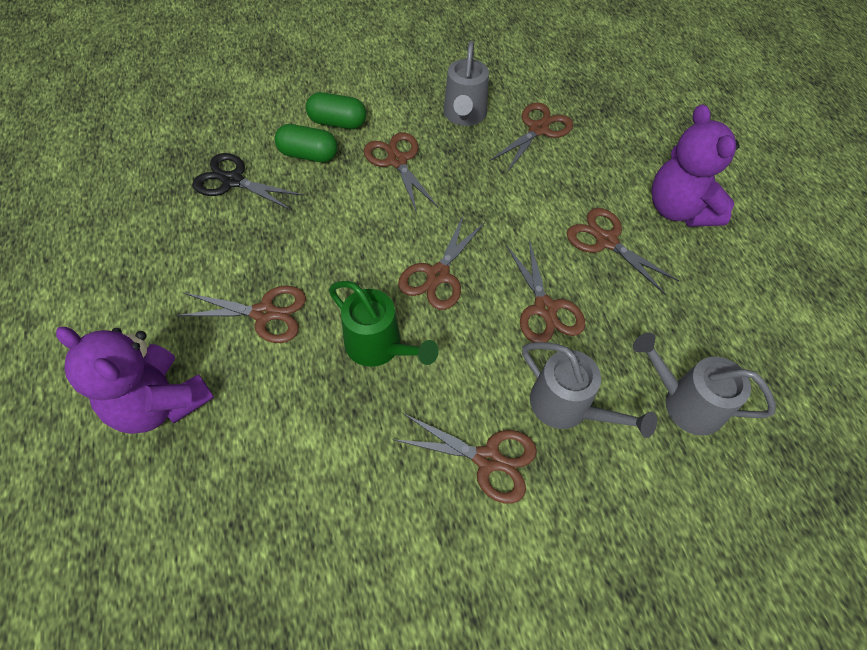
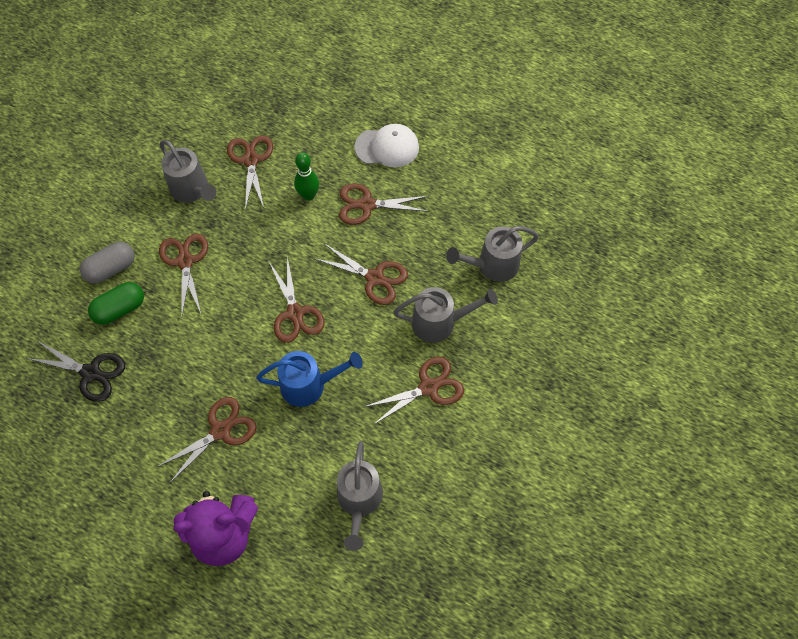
camera: 45 degrees left, 5 degrees up
black scissors [193,153,304,211] -> black scissors turned 135 degrees counterclockwise [27,341,125,402]
green capsule [306,92,366,129] -> grey capsule [80,242,135,284]
green watering can [329,281,439,367] -> blue watering can [256,351,363,407]
brown scissors [364,132,438,213] -> brown scissors turned 60 degrees clockwise [159,234,208,319]
purple teddy bear [651,104,739,227] -> white cap [354,124,419,168]
none -> green bowling pin [294,152,319,201]
none -> grey watering can [337,441,383,551]

